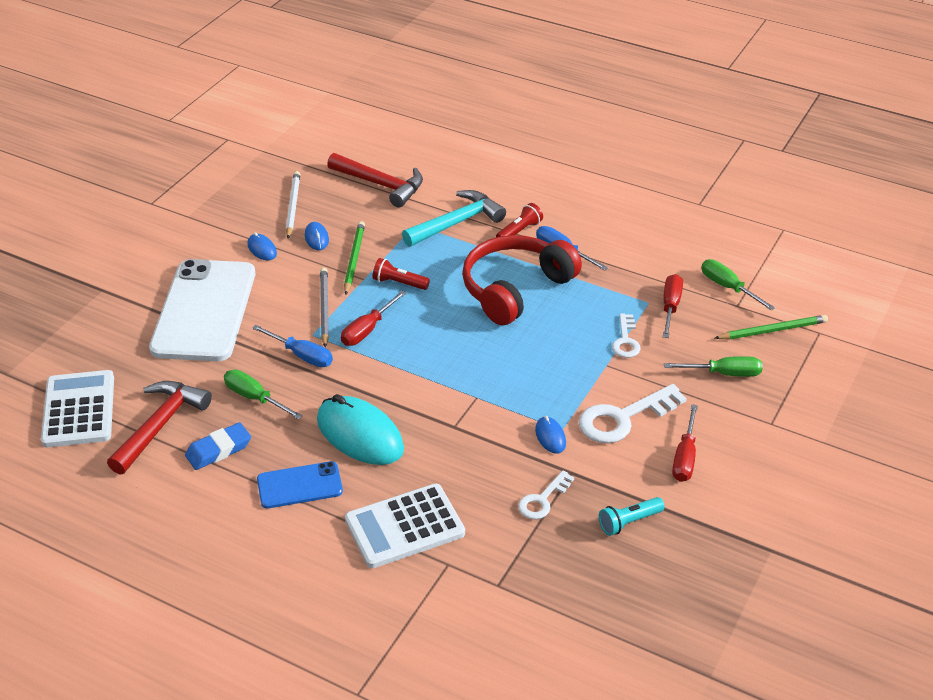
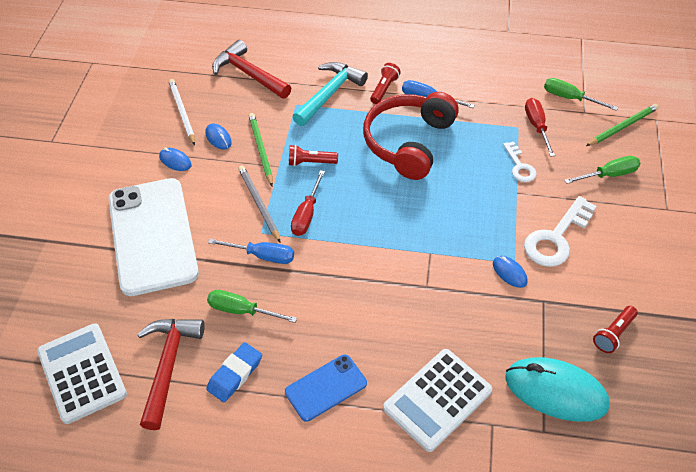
camera: 20 degrees left, 10 degrees up
turquoise mouse [317,394,404,465] -> turquoise mouse moved to [505,357,610,422]
red hammer [327,153,423,208] -> red hammer turned 150 degrees counterclockwise [212,40,291,99]
white key [518,471,574,519] -> none
turquoise flashlight [599,497,665,536] -> red flashlight [593,306,638,353]
red screwdriver [672,404,698,482] -> none

